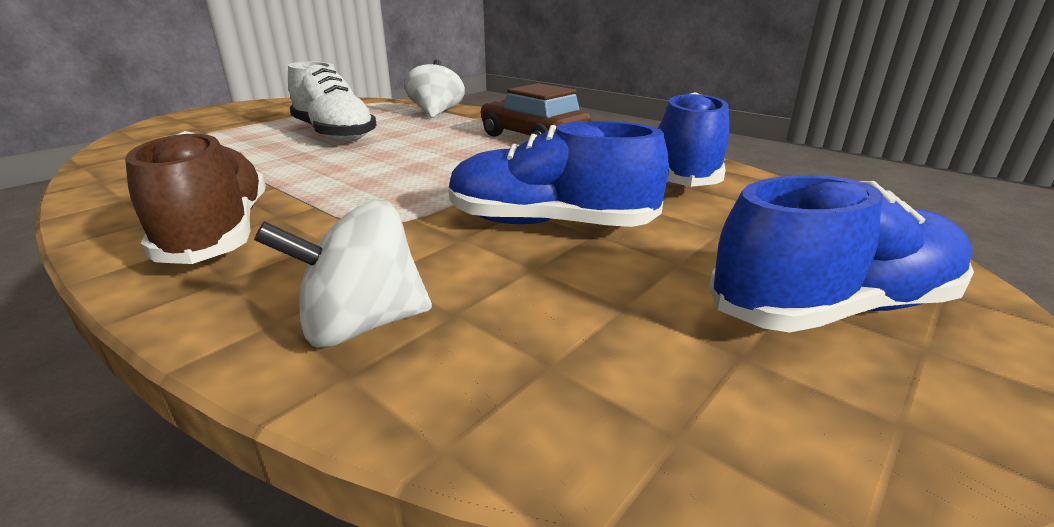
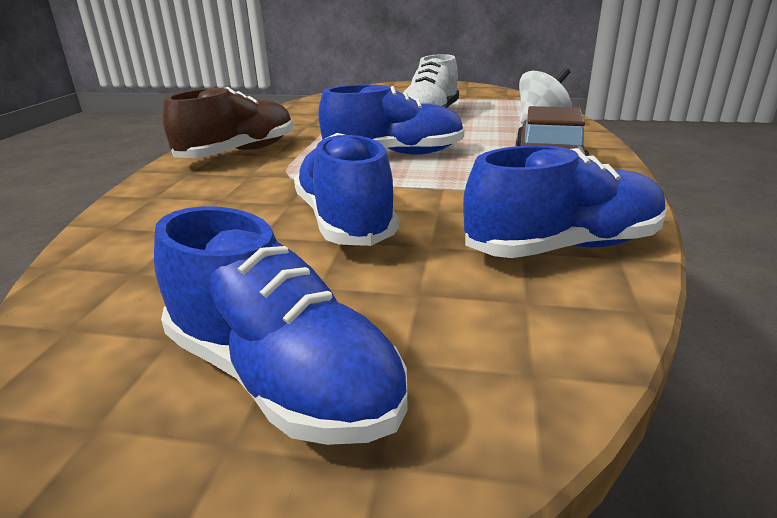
camera: 60 degrees right, 0 degrees up
white spinning top [254,200,432,348] -> none
none -> blue shoe [318,85,465,155]

